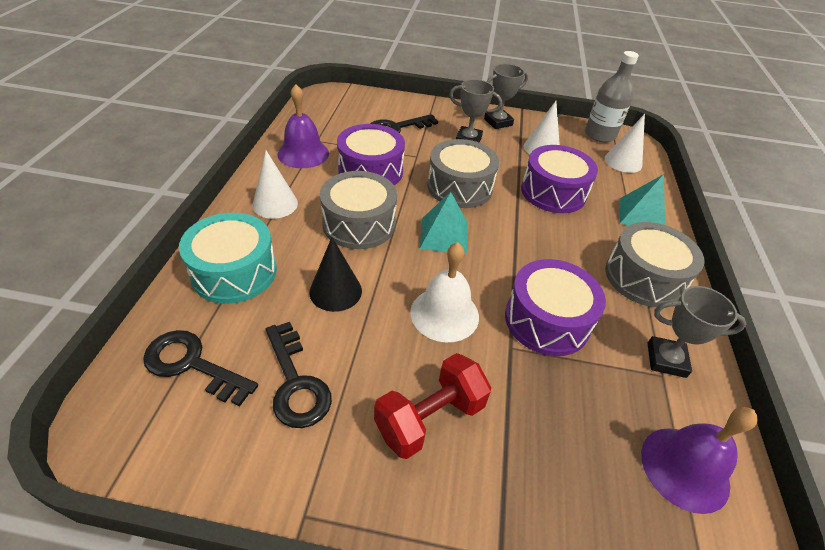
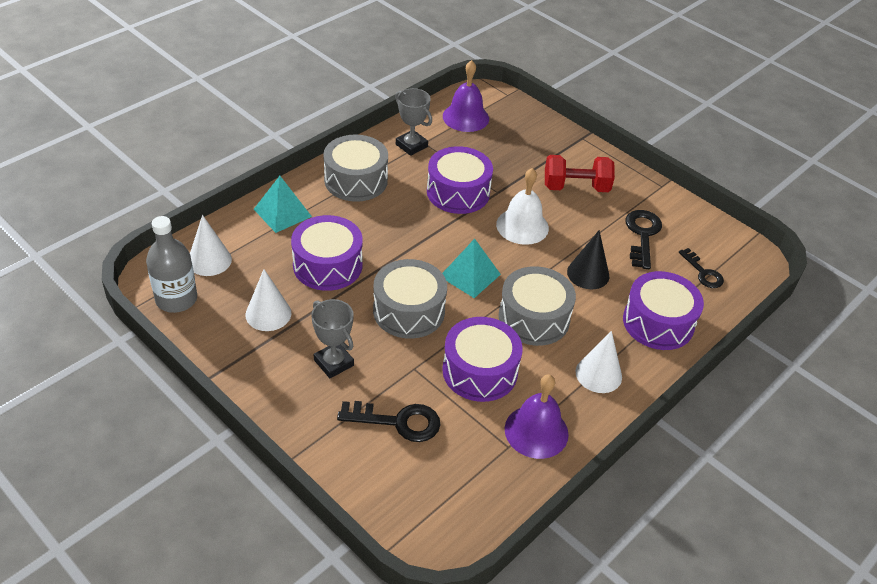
camera: 145 degrees left, 0 degrees up
black key [143,330,258,406] -> black key [679,248,724,288], size x0.66
turquoise drum [179,213,277,304] -> purple drum [623,271,704,350]
grey trophy [484,64,528,129] -> none

